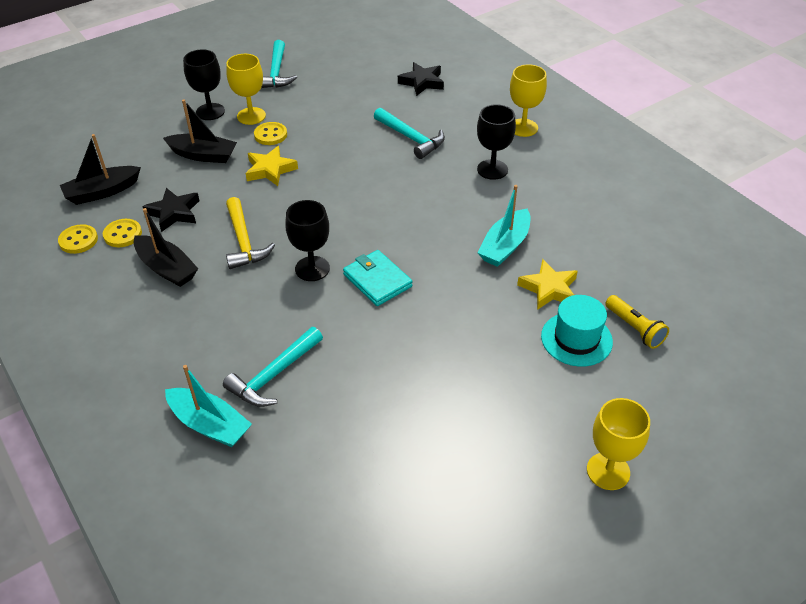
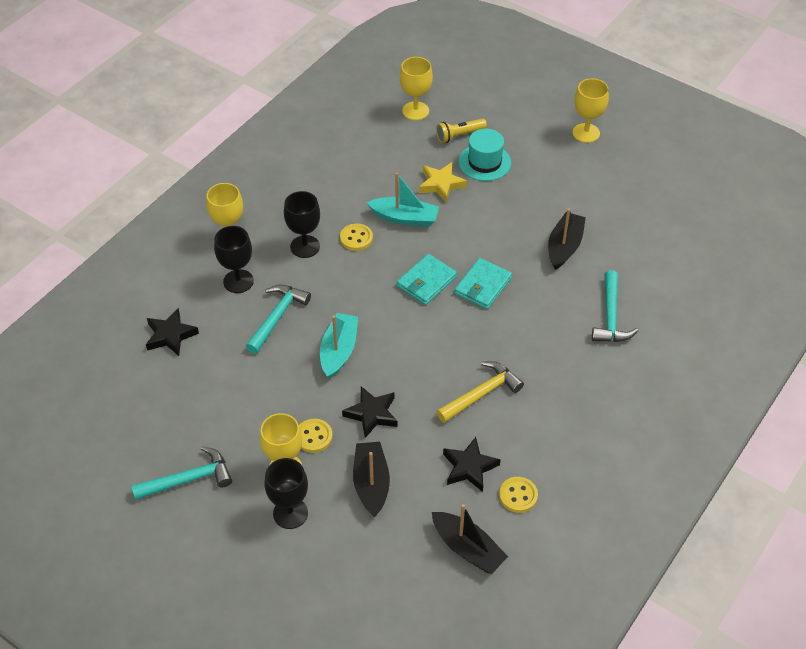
camera: 110 degrees left, 5 degrees up
yellow button [58,224,98,254] -> yellow button moved to [340,223,373,251]
black boat [134,208,198,287] -> black boat moved to [548,208,586,270]
turquoise boat [165,365,252,447] -> turquoise boat moved to [320,313,358,379]
turquoise hammer [223,327,323,407] -> turquoise hammer turned 75 degrees clockwise [592,270,638,342]
yellow star [246,146,298,186] -> black star [342,386,397,438]
black goblet [285,200,330,281] -> black goblet moved to [214,226,254,293]
yellow flashlight [605,295,669,349] -> yellow flashlight turned 150 degrees counterclockwise [436,118,487,143]
none -> turquoise wallet [397,254,457,305]
none -> yellow goblet [400,57,433,120]

